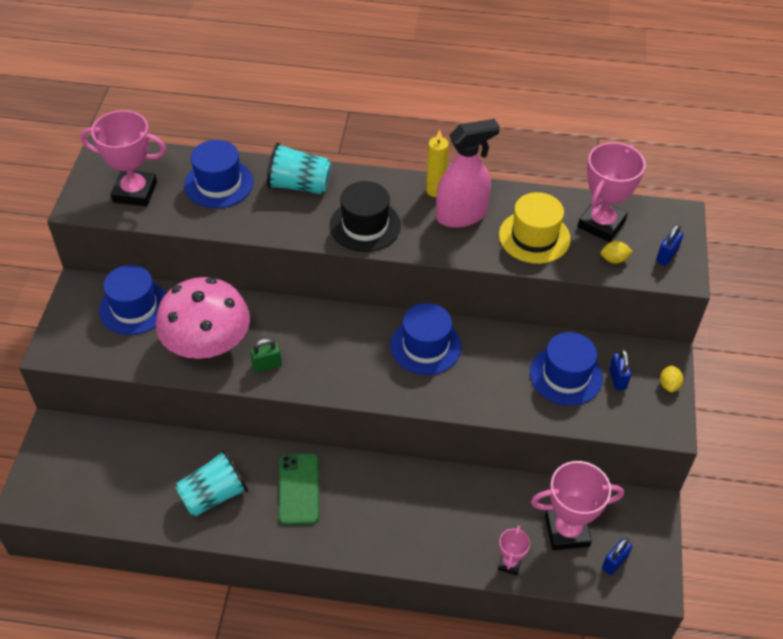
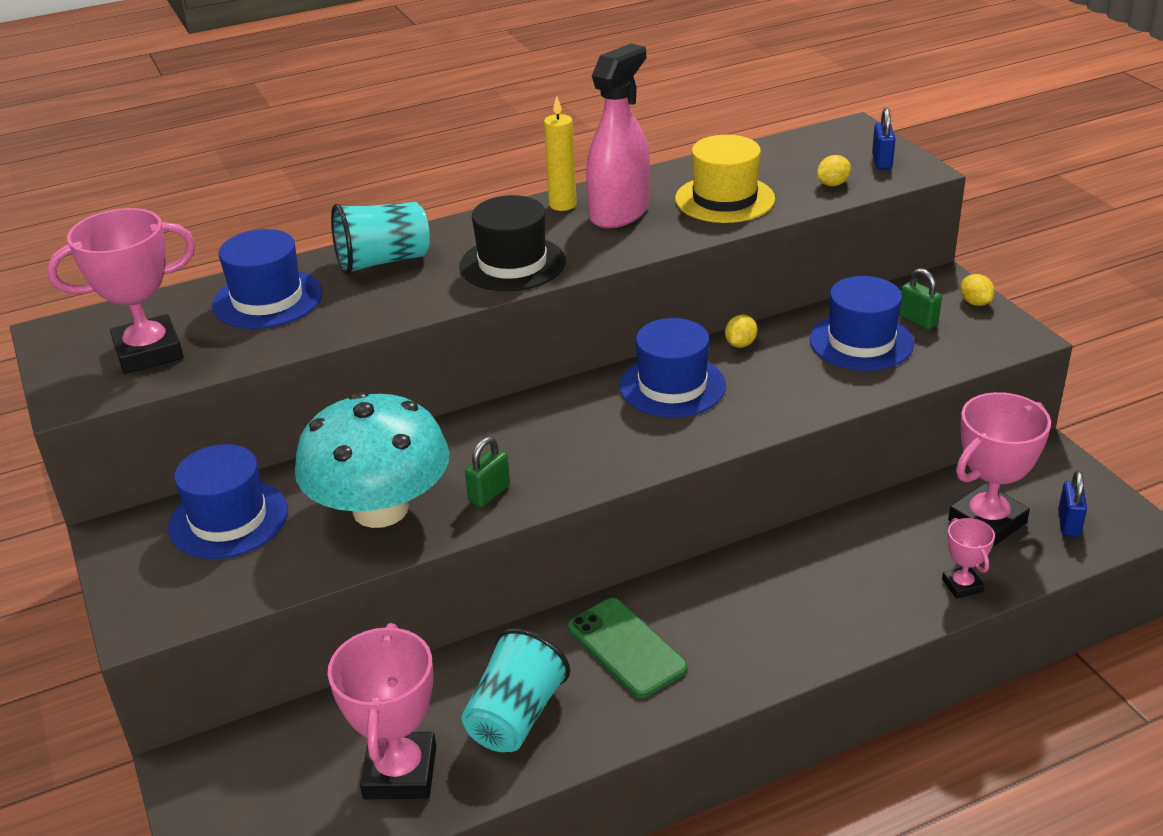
camera: 30 degrees left, 15 degrees down
pink mushroom [156,277,250,359] -> turquoise mushroom [295,392,449,528]
pink trophy [578,142,646,242] -> pink trophy moved to [328,623,436,799]
blue padlock [609,349,631,390] -> green padlock [899,268,942,330]
none -> yellow lemon [725,315,757,348]

